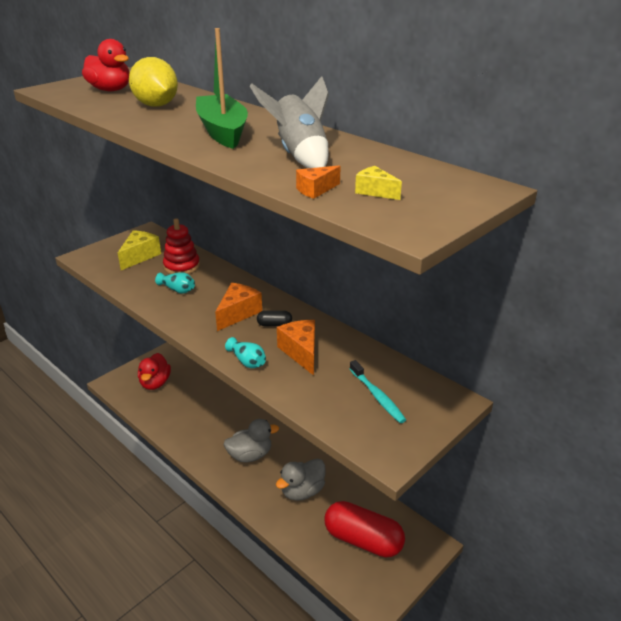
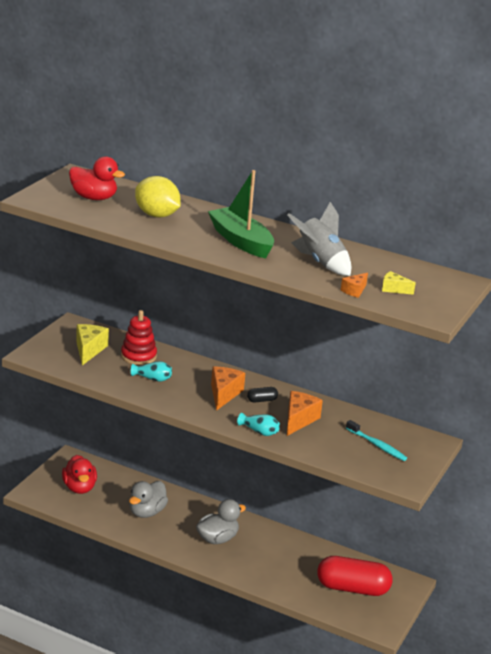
camera: 20 degrees left, 5 degrees down
grey duck [276,459,326,501] -> grey duck moved to [129,481,168,518]
orange cheese [277,320,315,375] -> orange cheese turned 60 degrees clockwise [287,391,323,436]

